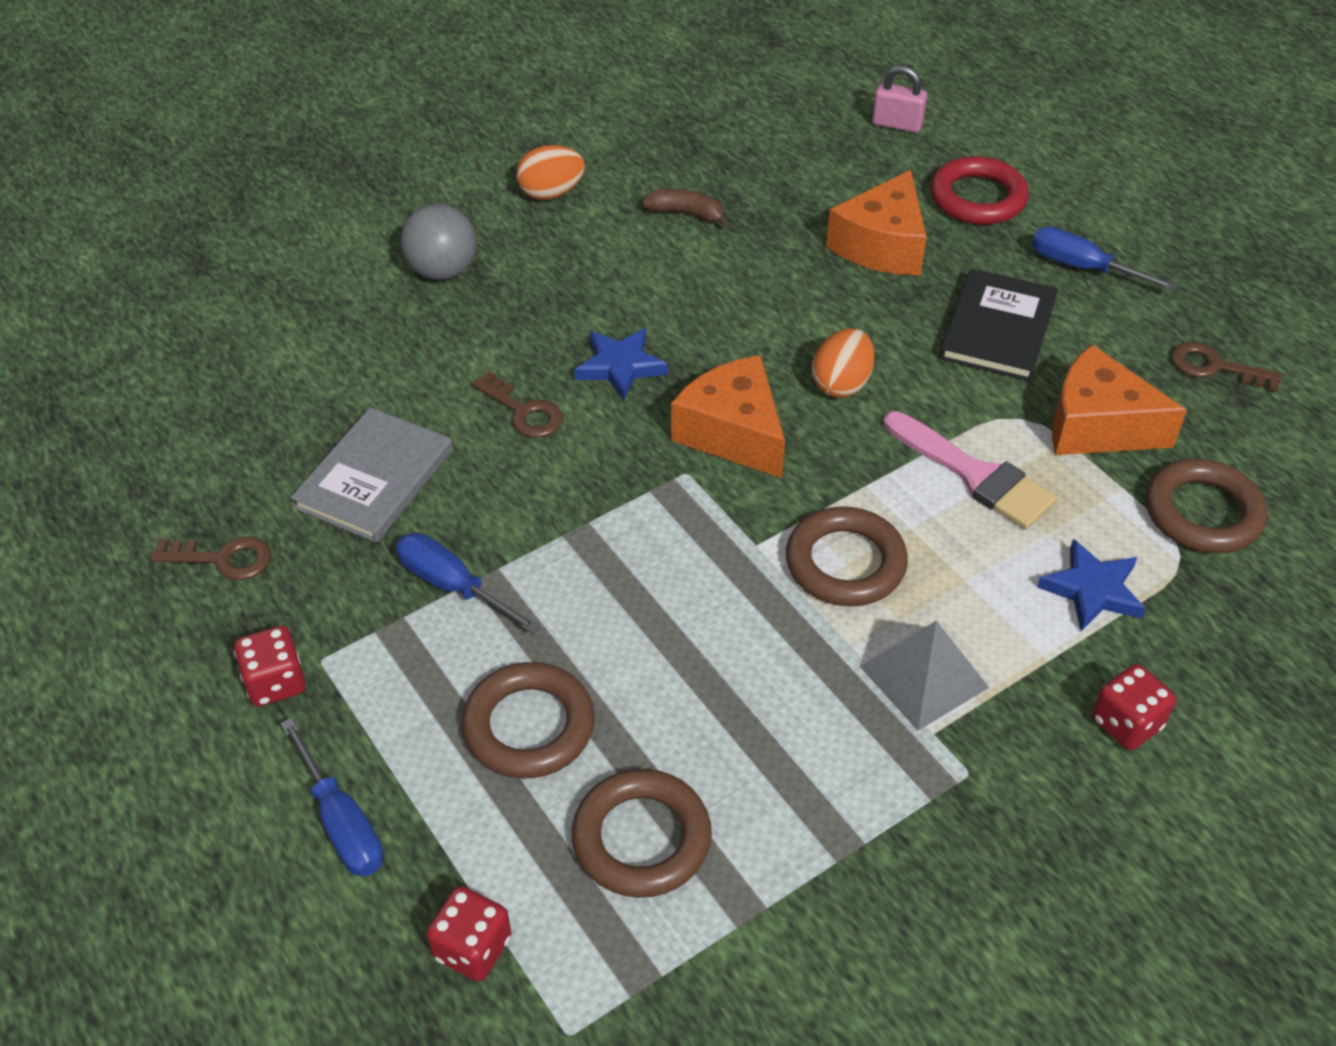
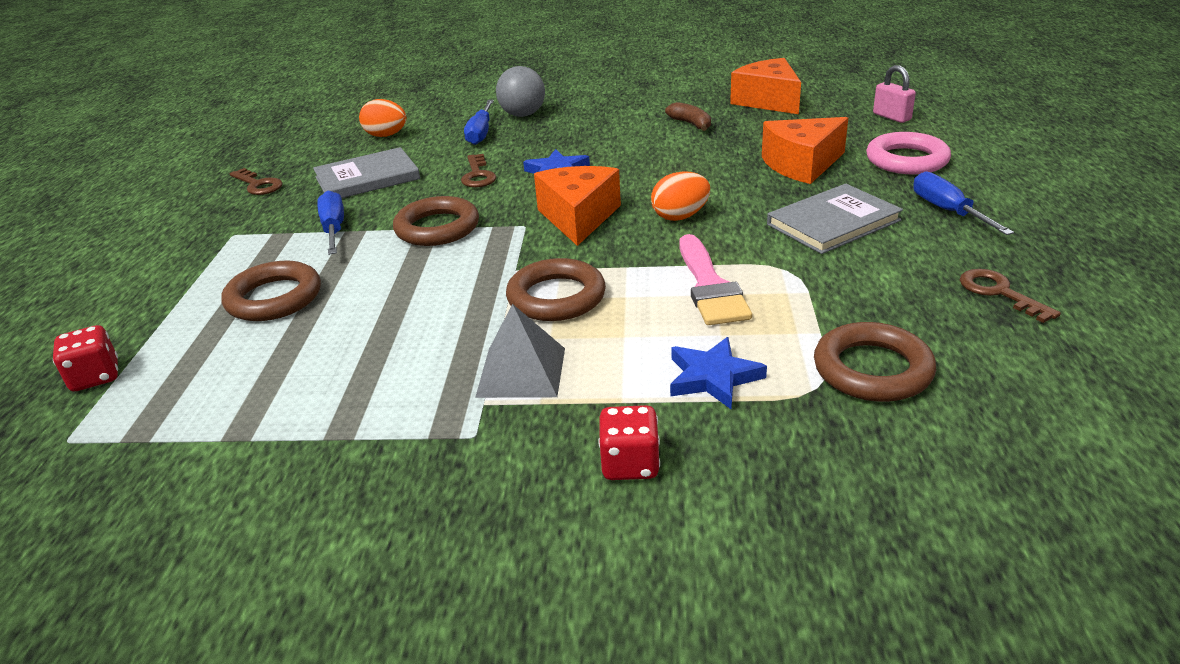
camera: 40 degrees right, 15 degrees down
red dice [234,626,306,706] -> none
blue screwdriver [280,718,383,877] -> blue screwdriver moved to [464,100,494,145]
orange egg [516,145,585,200] -> orange egg moved to [359,99,406,137]
brown ring [572,769,712,898] -> brown ring moved to [393,196,479,246]
red ring [930,156,1029,225] -> pink ring [866,132,951,174]
black book [939,268,1058,381] -> grey book [767,183,903,254]
orange cheese [1052,345,1187,455] -> orange cheese moved to [730,58,801,114]

